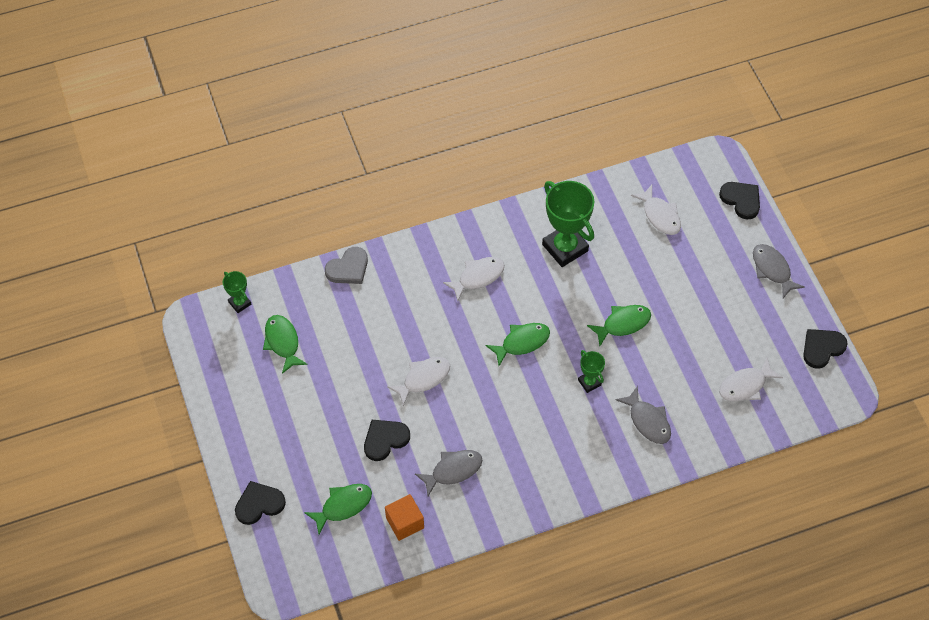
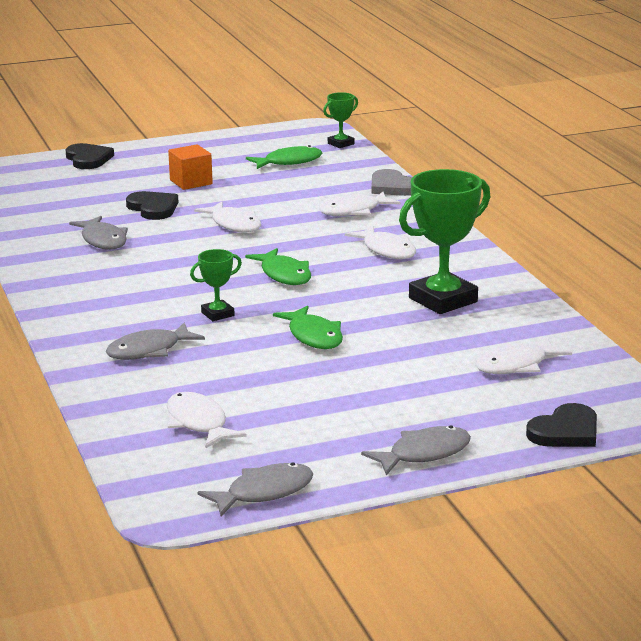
camera: 90 degrees right, 35 degrees down
green fish [304,484,372,534] -> none
orange cube [385,494,424,541] -> orange cube moved to [168,144,213,190]
black heart [803,329,848,369] -> grey fish [198,462,313,516]
none -> white fish [319,192,400,216]

